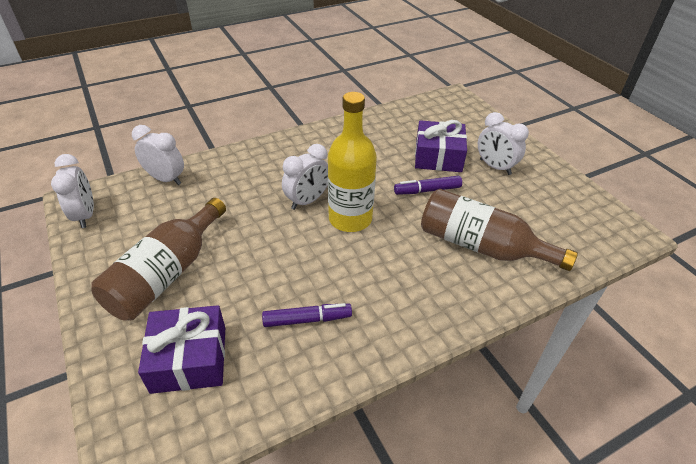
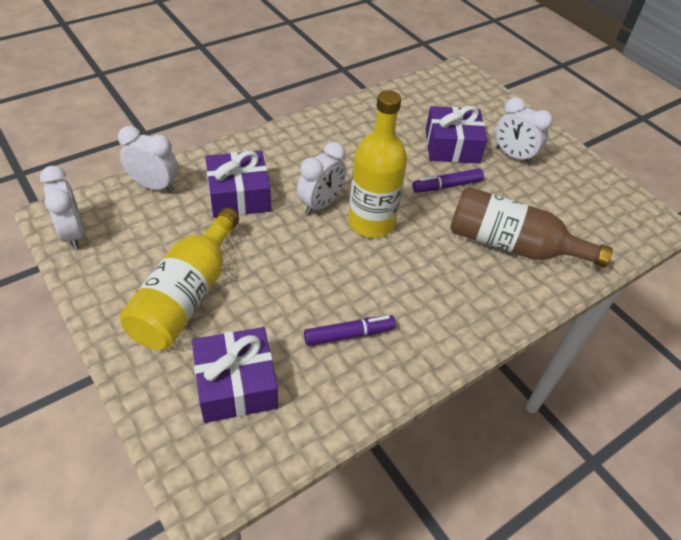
camera: 10 degrees left, 5 degrees up
brown bottle [92,198,226,321] -> yellow bottle [120,208,239,350]
none -> purple gift [205,151,271,218]

